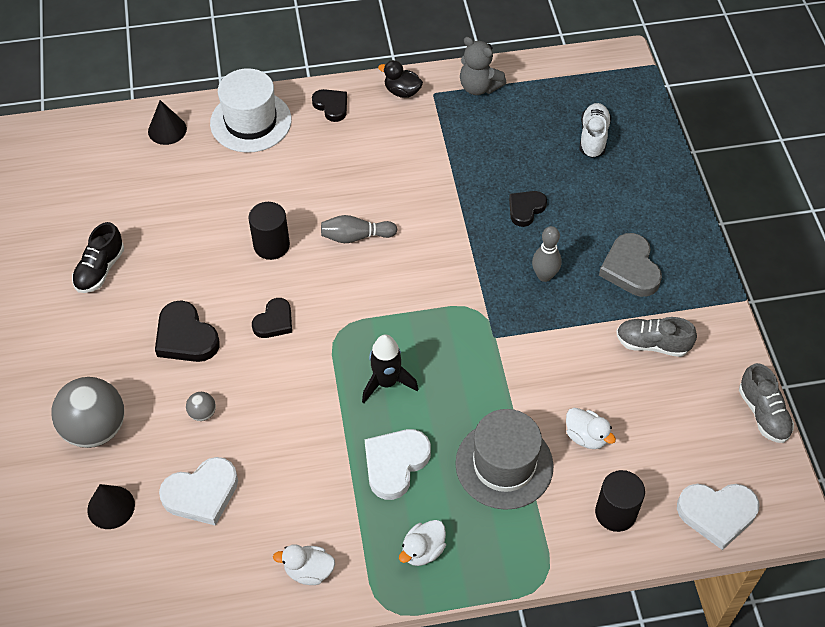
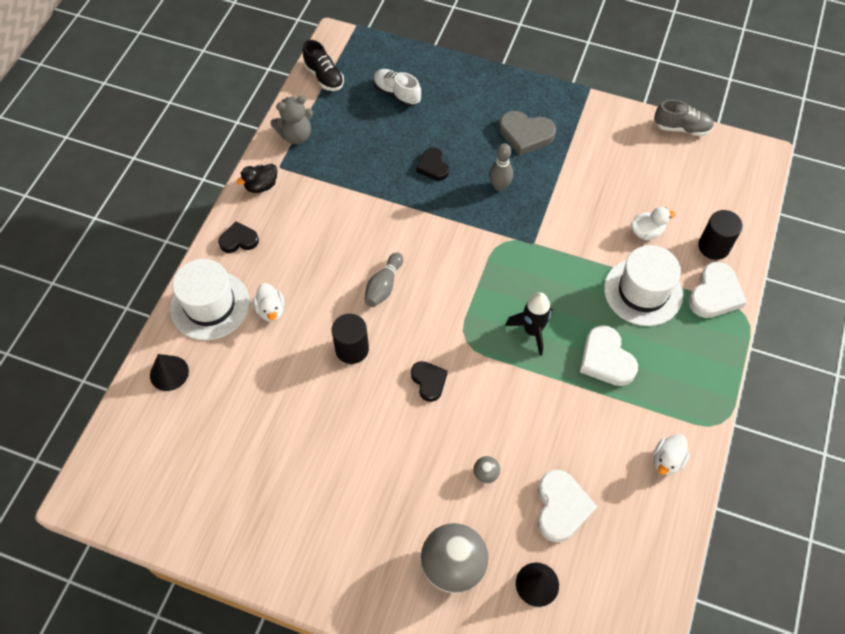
camera: 60 degrees left, 5 degrees up
black shoe [72,222,124,293] -> black shoe moved to [303,40,344,91]
black heart [155,300,220,362] -> none
white duck [399,520,446,566] -> white duck moved to [253,283,284,322]
grey hat [455,409,554,510] -> white hat [604,245,683,326]
grey shoe [616,317,697,357] -> none
white heart [677,484,760,550] -> white heart moved to [689,262,747,318]

